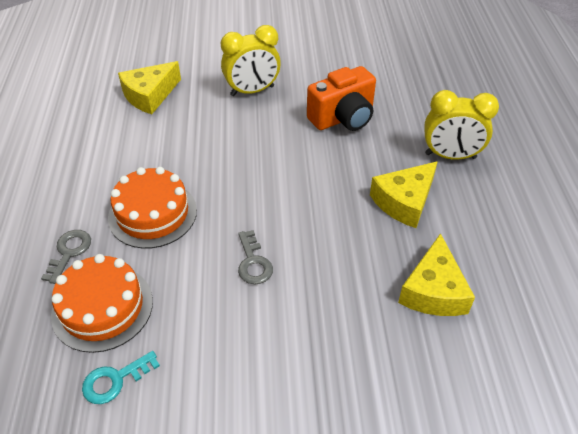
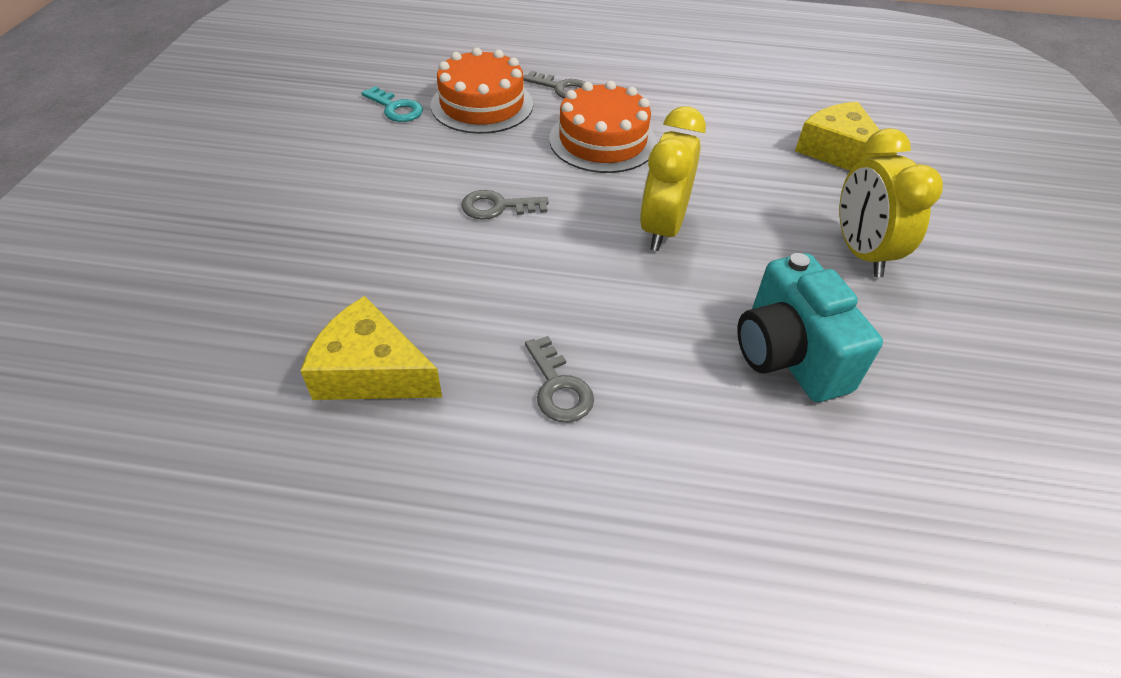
camera: 100 degrees right, 0 degrees up
turquoise key [82,351,160,404] -> turquoise key turned 150 degrees clockwise [361,86,423,122]
orange camera [307,66,376,131] -> turquoise camera [737,253,883,402]
yellow cheese [370,161,438,228] -> grey key [525,336,594,423]
yellow clock [424,90,499,160] -> yellow clock moved to [640,106,706,251]

